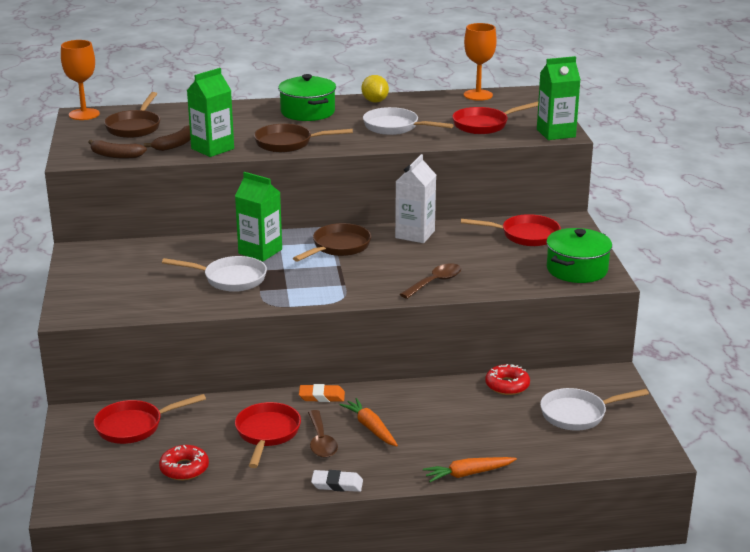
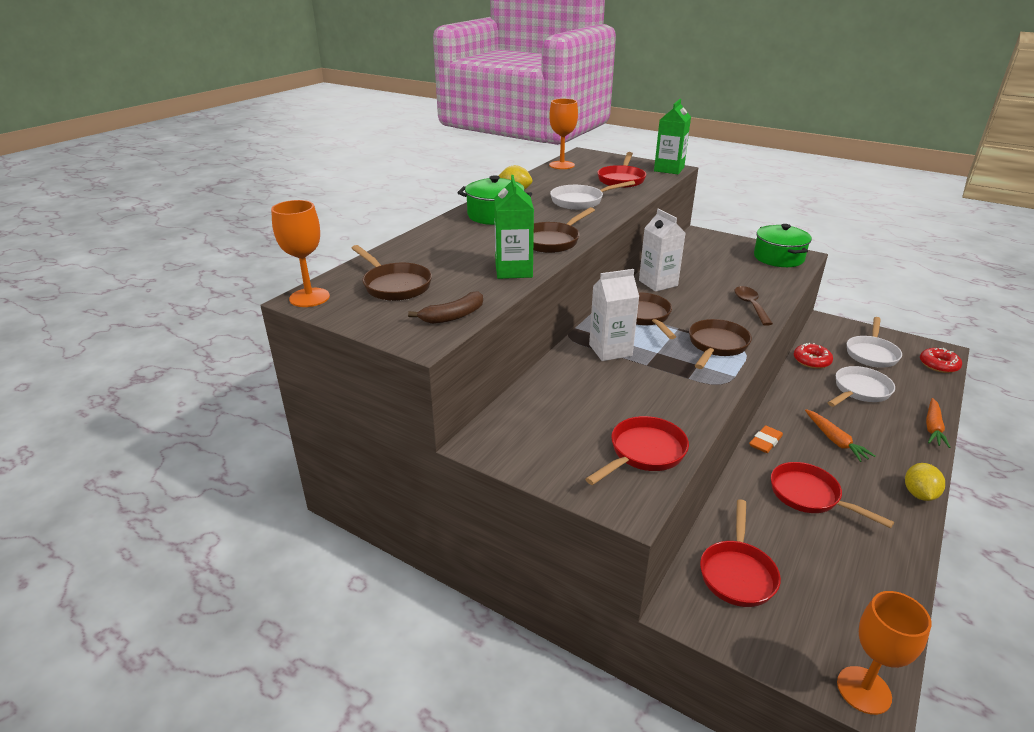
camera: 50 degrees left, 5 degrees up
brown banana [144,125,191,151] -> none
red donut [159,445,209,480] -> red donut moved to [920,348,962,373]
white pan [162,256,267,292] -> white pan moved to [828,366,895,407]
green carton [235,172,282,261] -> white carton [589,269,639,361]
brown spoon [308,410,338,458] -> none
white eraser [311,470,363,492] -> yellow lemon [905,463,945,501]
orange carrot [340,398,398,446] -> orange carrot turned 120 degrees counterclockwise [805,409,875,462]
red pan [461,214,561,246] -> red pan moved to [585,416,689,485]
none -> brown pan [689,319,752,369]
none -> orange goblet [837,591,931,715]

